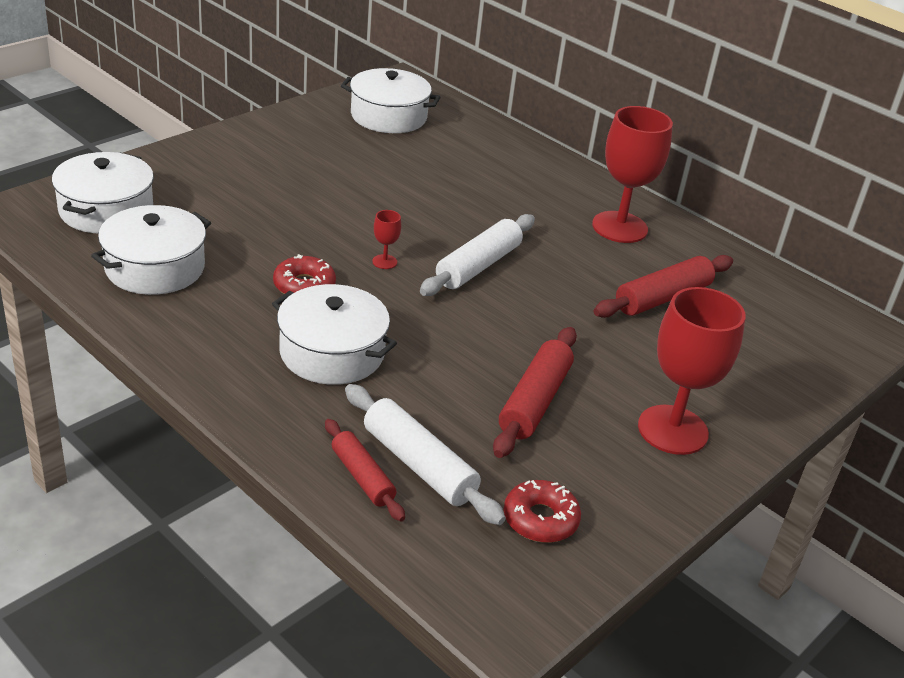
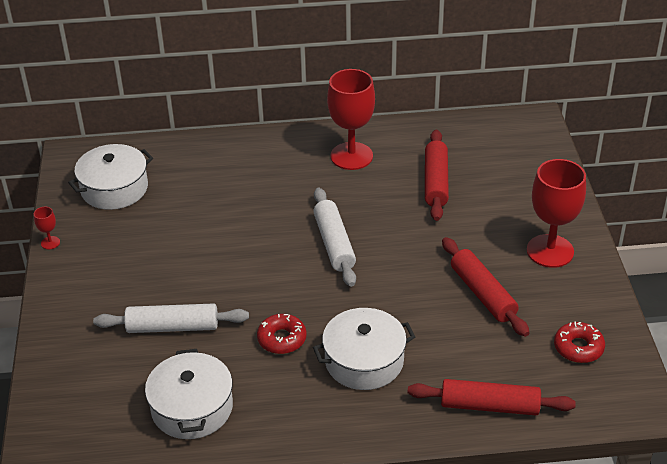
camera: 45 degrees left, 5 degrees up
white pot [52,152,154,234] -> none
red rolling pin [325,419,405,521] -> red rolling pin [408,379,576,415], size x1.55
white rolling pin [345,384,506,525] -> white rolling pin moved to [93,303,249,333]
red goblet [372,210,401,269] -> red goblet moved to [34,207,60,250]

